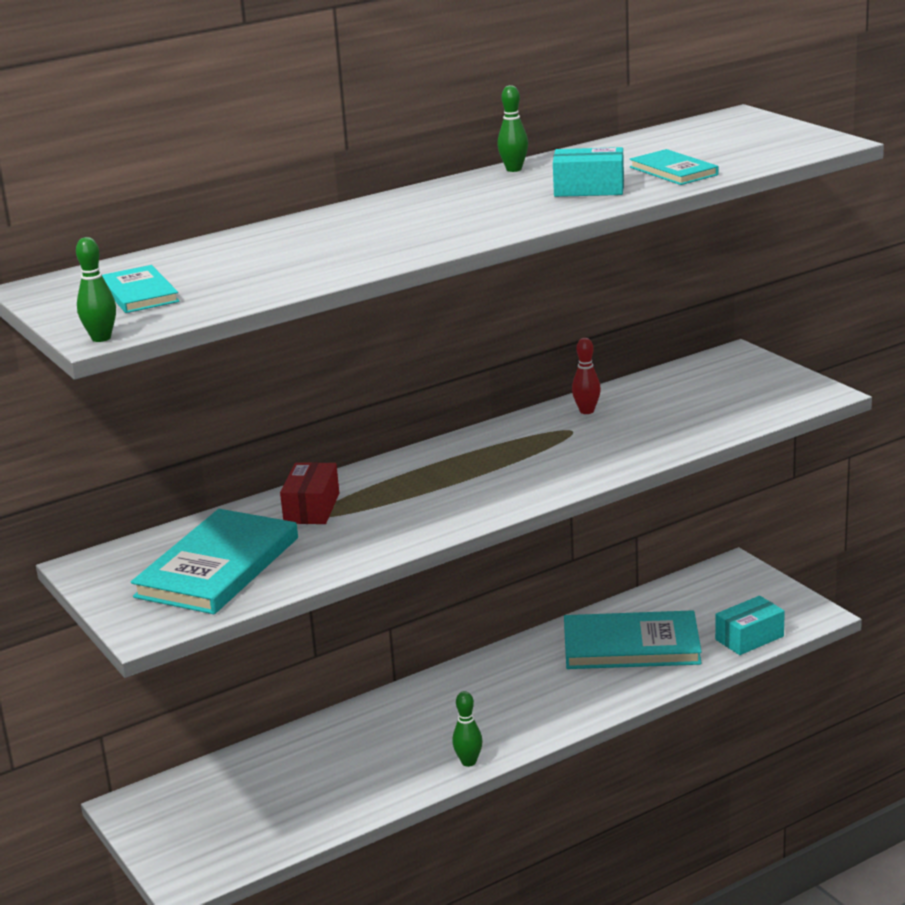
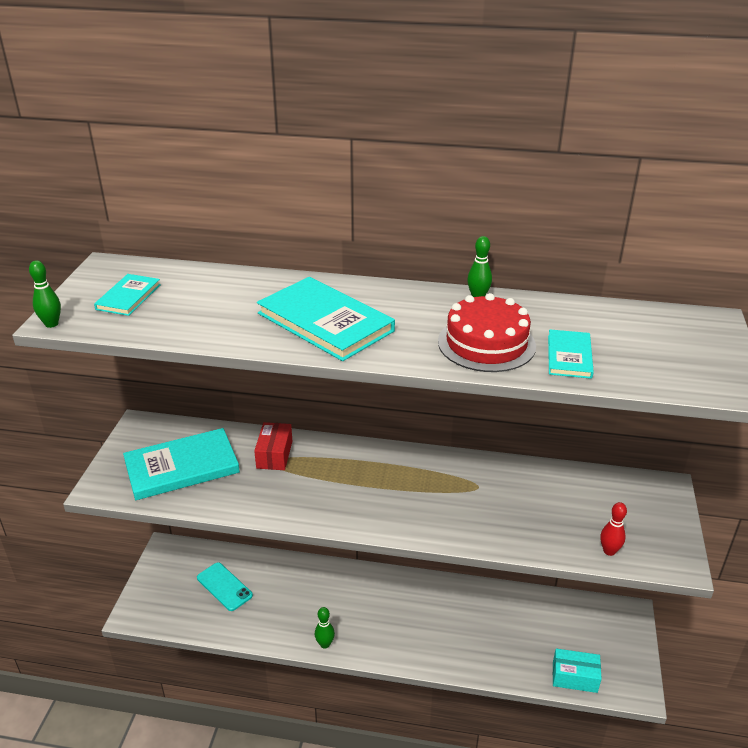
camera: 40 degrees right, 10 degrees up
red box [280,462,339,524] -> red box turned 45 degrees counterclockwise [254,422,292,470]
turquoise box [553,147,624,197] -> red cake [438,293,536,372]
turquoise book [564,610,702,669] -> turquoise book moved to [257,277,395,361]
red bowling pin [572,338,601,414] -> red bowling pin moved to [600,502,627,556]
none -> turquoise phone [197,562,253,611]

